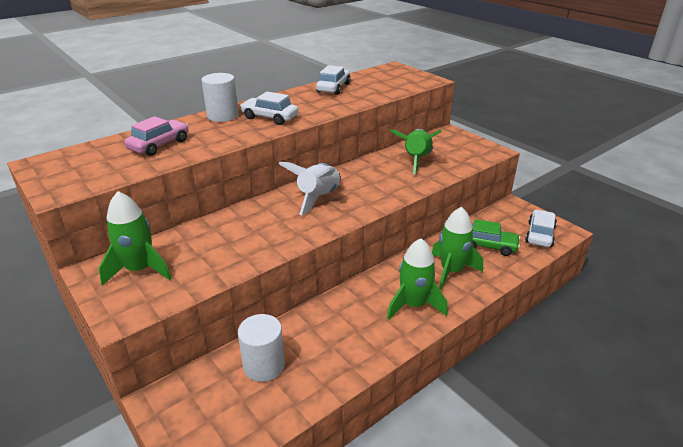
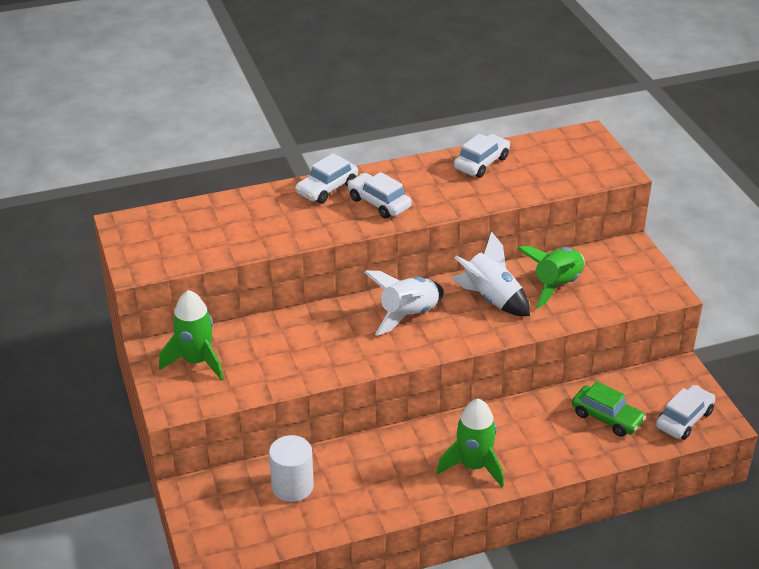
camera: 20 degrees right, 5 degrees up
pink car [124,116,189,156] -> none
white cylinder [201,73,239,122] -> white car [295,153,358,203]
green rocket [432,207,483,290] -> none
none -> white rocket [451,231,530,316]

